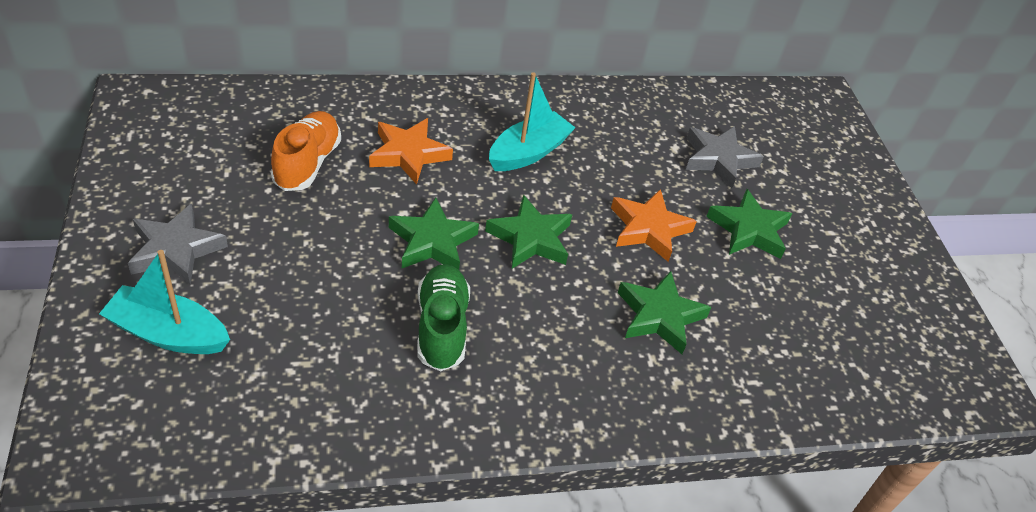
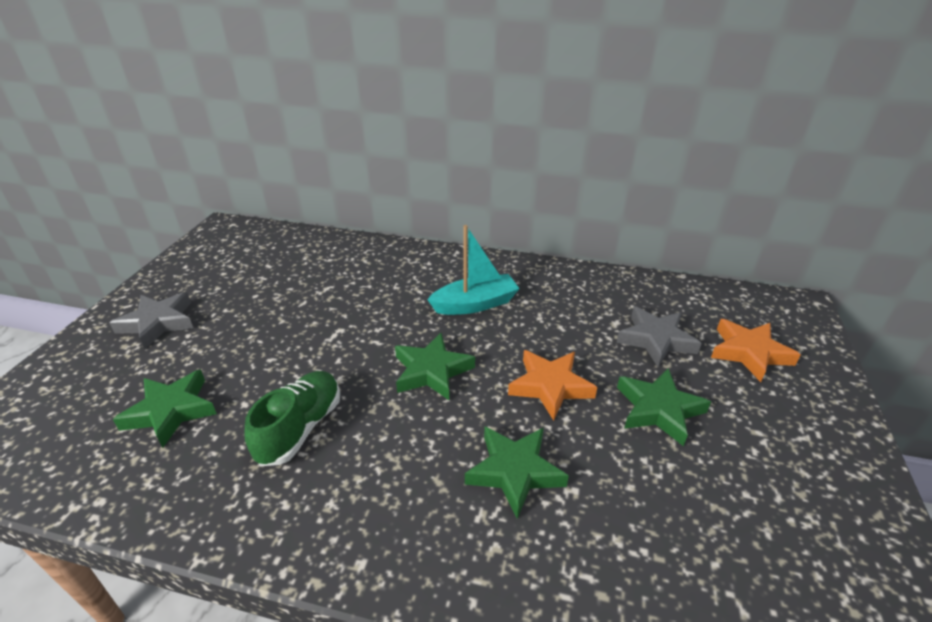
camera: 30 degrees right, 10 degrees down
turquoise boat [99,250,230,354] -> none
orange shoe [271,111,341,191] -> none
orange star [369,118,453,185] -> orange star moved to [711,319,801,382]
green star [389,198,479,270] -> green star moved to [113,369,217,448]

